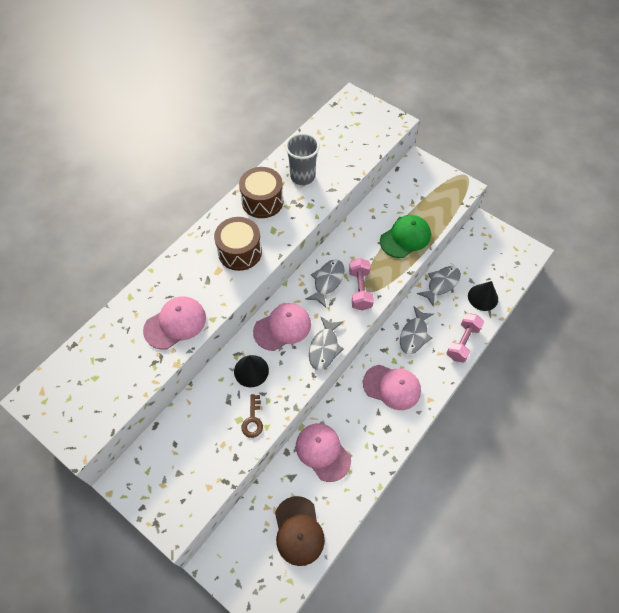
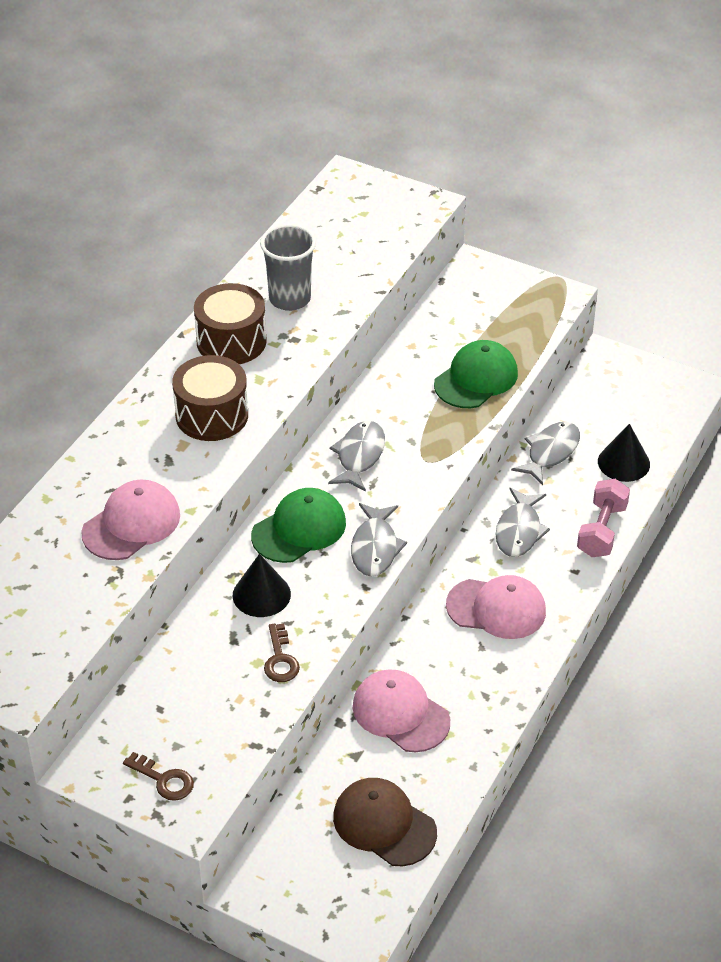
camera: 10 degrees left, 15 degrees down
pink cap [253,303,311,351] -> green cap [251,488,346,563]
brown cap [275,496,325,566] -> brown cap turned 150 degrees clockwise [333,778,437,866]
pink dumbbell [349,258,374,310] -> none
none -> brown key [123,752,194,801]

